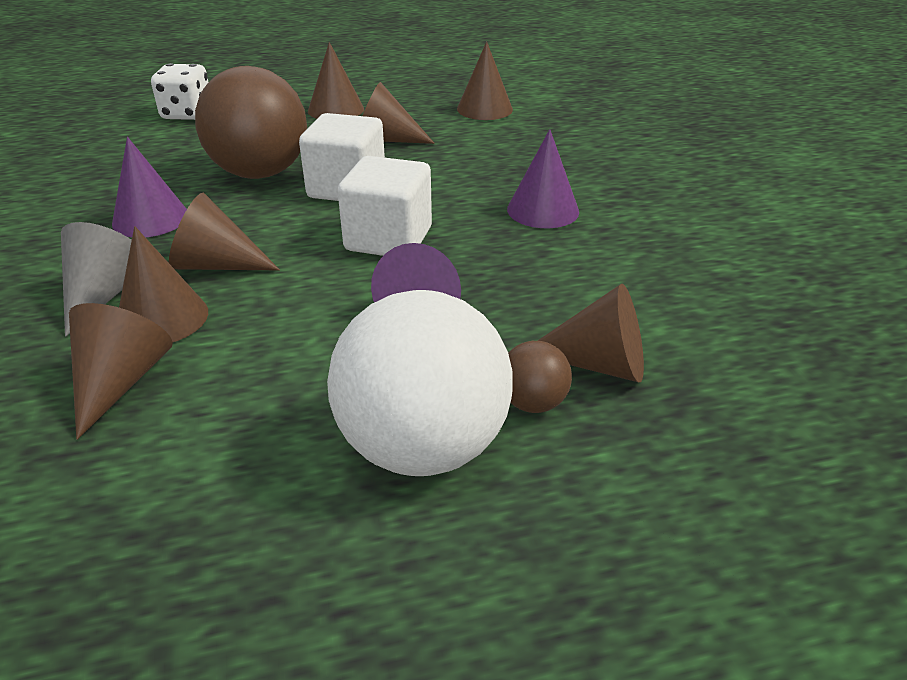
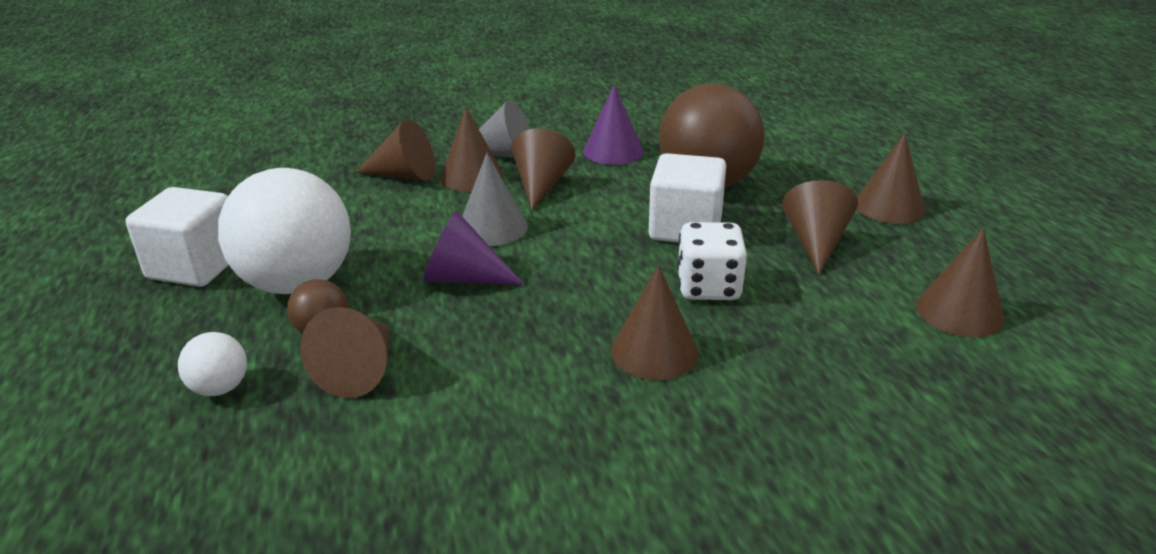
camera: 90 degrees right, 5 degrees down
white dice [151,63,209,120] -> white dice moved to [677,222,747,300]
white cube [337,156,432,256] -> white cube moved to [126,187,229,287]
purple cone [507,129,579,228] -> brown cone [611,265,699,380]
none -> white ball [178,332,247,396]
none -> grey cone [462,153,528,246]

